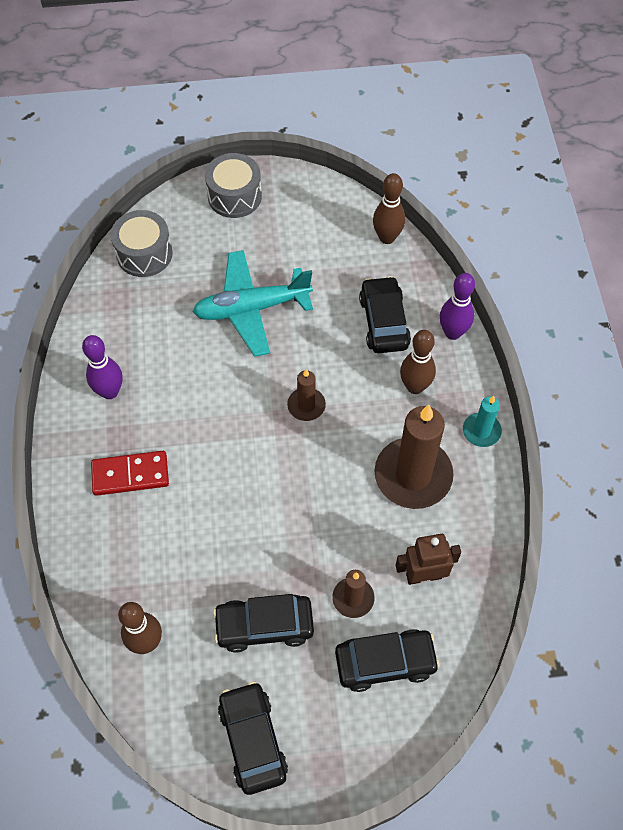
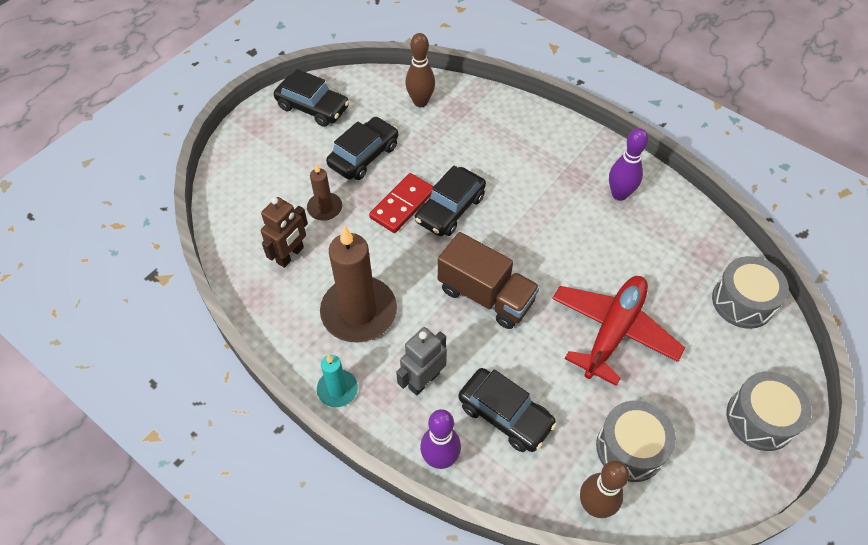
camera: 135 degrees right, 5 degrees down
red domino [91,451,169,496] -> red domino moved to [369,173,434,233]
turquoise plane [193,250,313,357] -> red plane [552,276,685,386]
brown candle [287,369,326,421] -> brown truck [438,232,540,329]
black car [335,629,440,692] -> black car moved to [415,165,486,236]
brown bowling pin [400,330,436,394] -> grey robot [396,327,447,395]
none -> grey drum [596,401,676,482]

